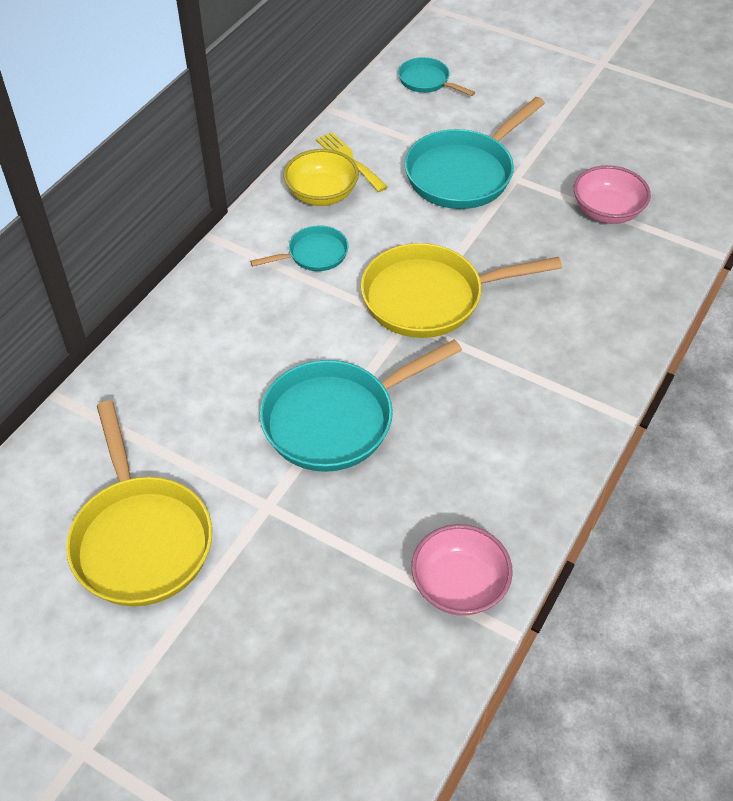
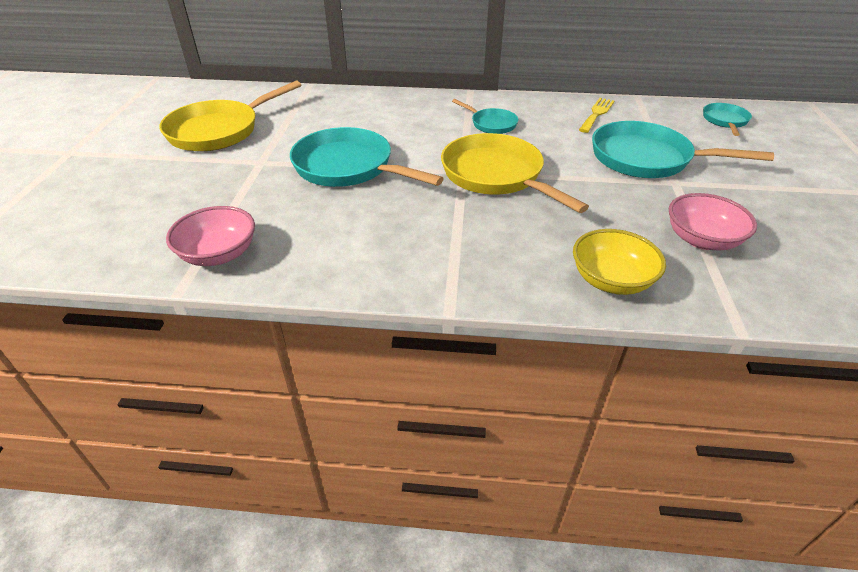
camera: 65 degrees right, 10 degrees down
yellow bowl [284,149,359,206] -> yellow bowl moved to [573,229,666,295]

